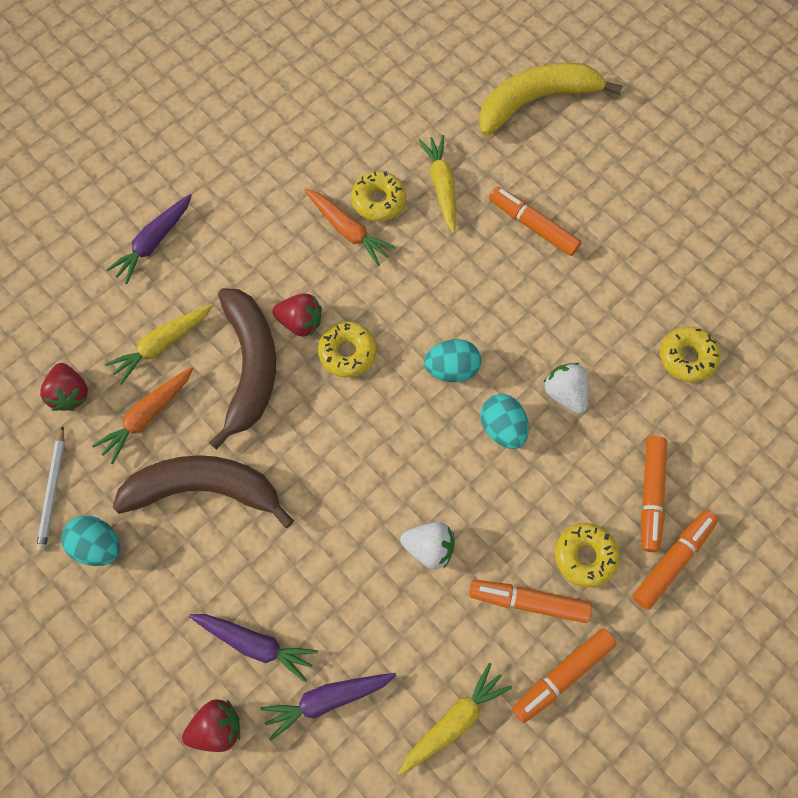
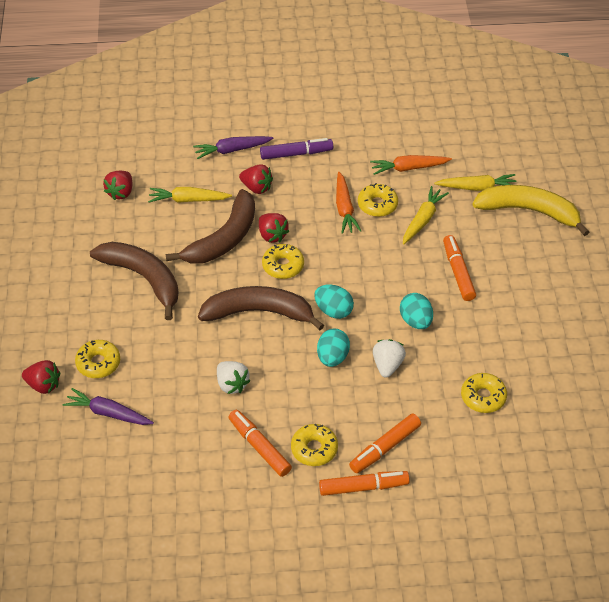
camera: 40 degrees right, 20 degrees down
white pencil [36,426,65,552] -> none
turquoise egg [62,516,120,566] -> turquoise egg moved to [400,293,433,329]
orange carrot [92,367,193,464] -> orange carrot moved to [370,155,452,175]
purple carrot [189,614,318,682] -> yellow donut [75,340,120,378]
yellow carrot [399,663,512,775] -> yellow carrot moved to [434,174,517,191]
orange marker [512,628,617,723] -> none
none -> brown banana [198,286,324,330]
none -> red strawberry [239,164,273,194]
none -> purple marker [260,138,333,160]

